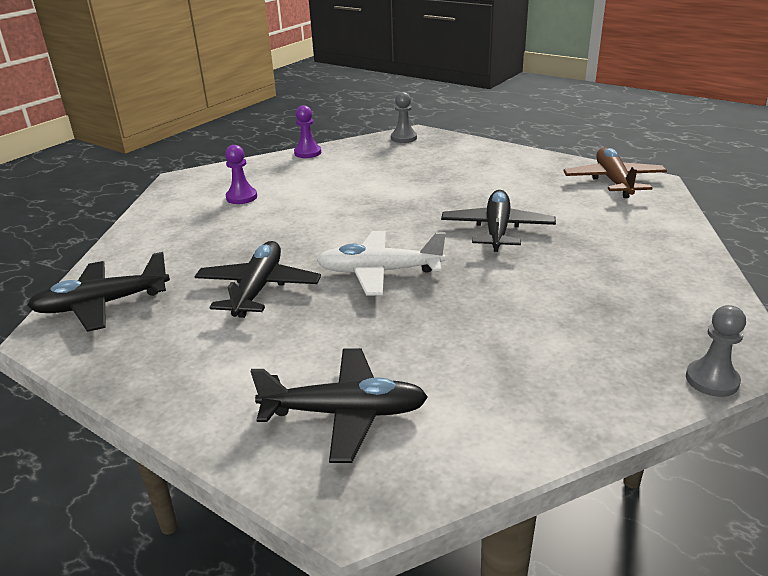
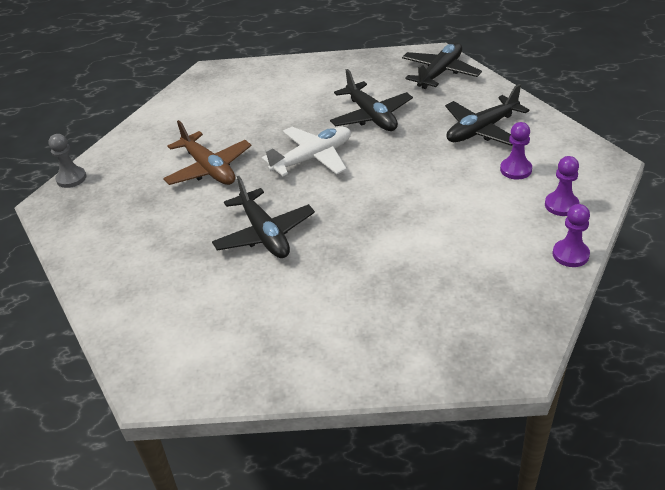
camera: 145 degrees right, 10 degrees up
black plane [250,348,428,463] -> black plane moved to [445,84,529,146]
grey pawn [391,92,417,143] -> none
brown plane [563,147,667,198] -> brown plane moved to [163,120,252,185]
none -> purple pawn [545,156,580,216]

